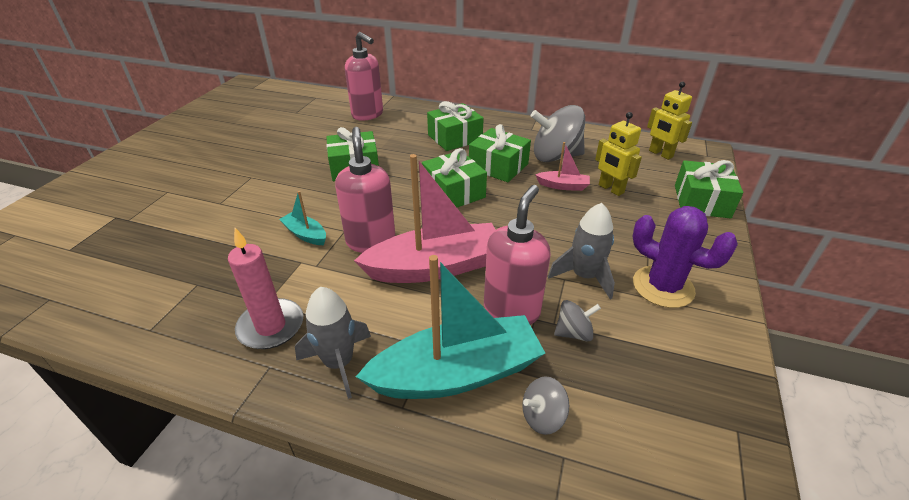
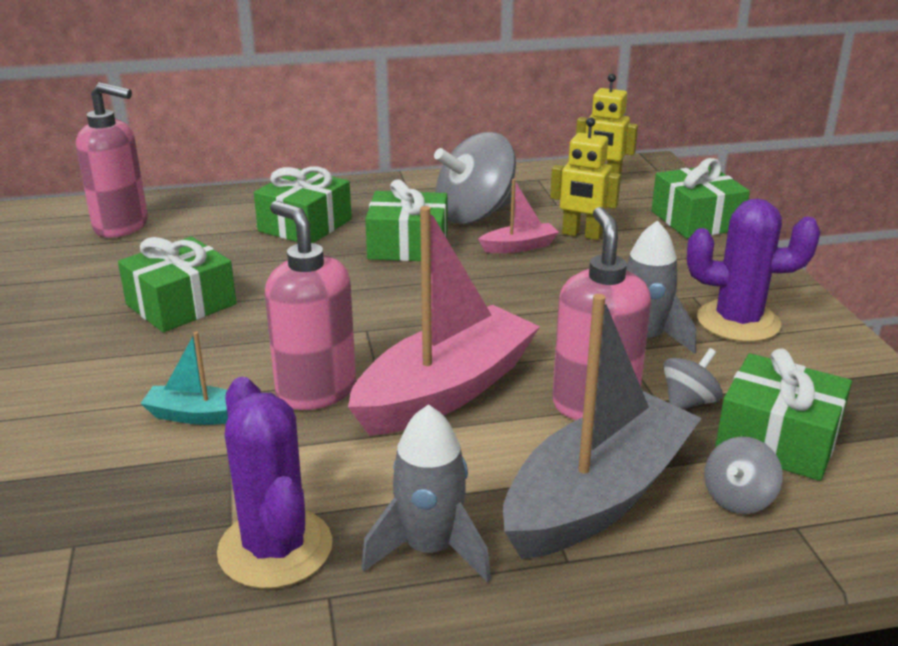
camera: 30 degrees left, 10 degrees down
pink candle [228,228,303,349] -> purple cactus [217,377,333,589]
turquoise boat [356,255,545,399] -> grey boat [503,294,702,559]
green gift [422,148,487,207] -> green gift moved to [715,348,852,481]

